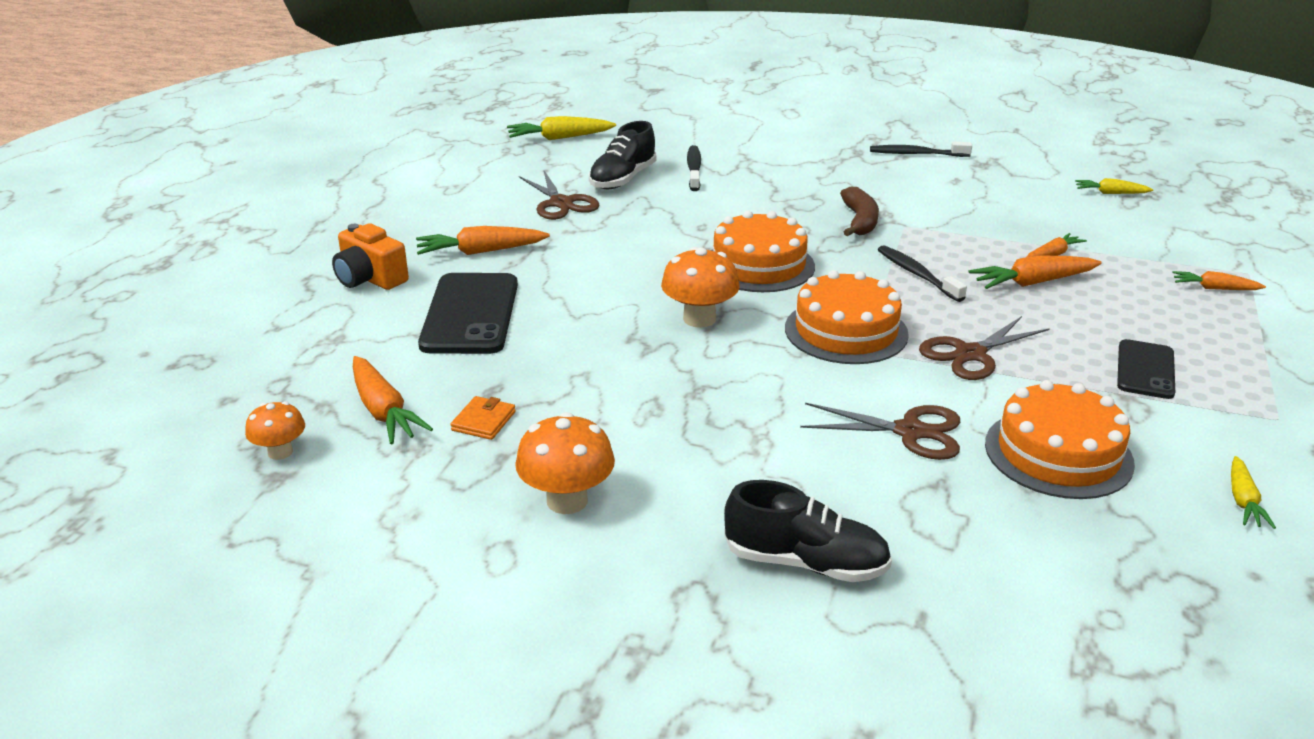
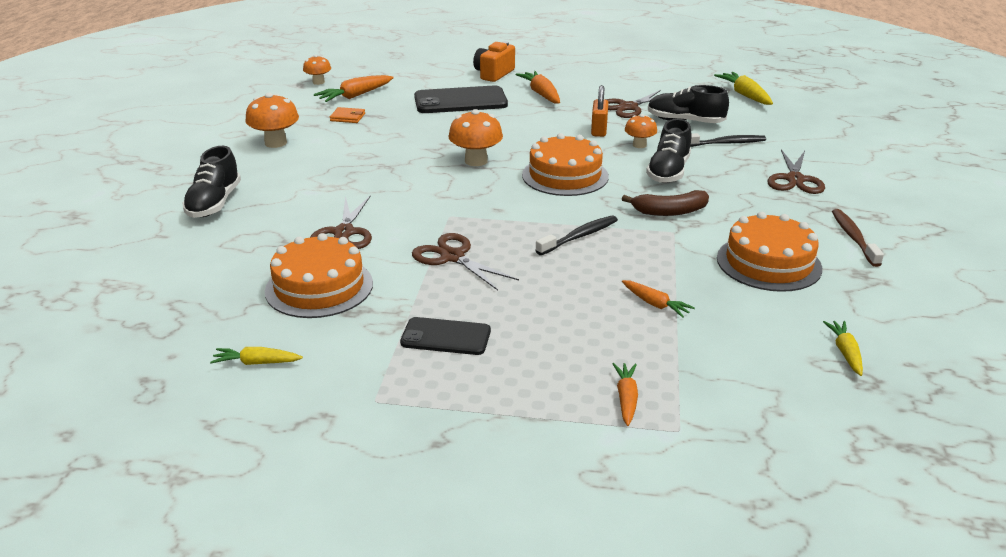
camera: 80 degrees right, 0 degrees up
orange cake [785,270,909,364] -> orange cake moved to [717,212,822,292]
black toothbrush [870,142,972,157] -> brown toothbrush [832,209,884,267]
orange carrot [969,256,1102,289] -> none
none -> orange padlock [591,85,608,137]
none -> orange mushroom [625,114,657,148]
none -> black shoe [646,119,691,183]
none -> brown scissors [768,149,825,194]

